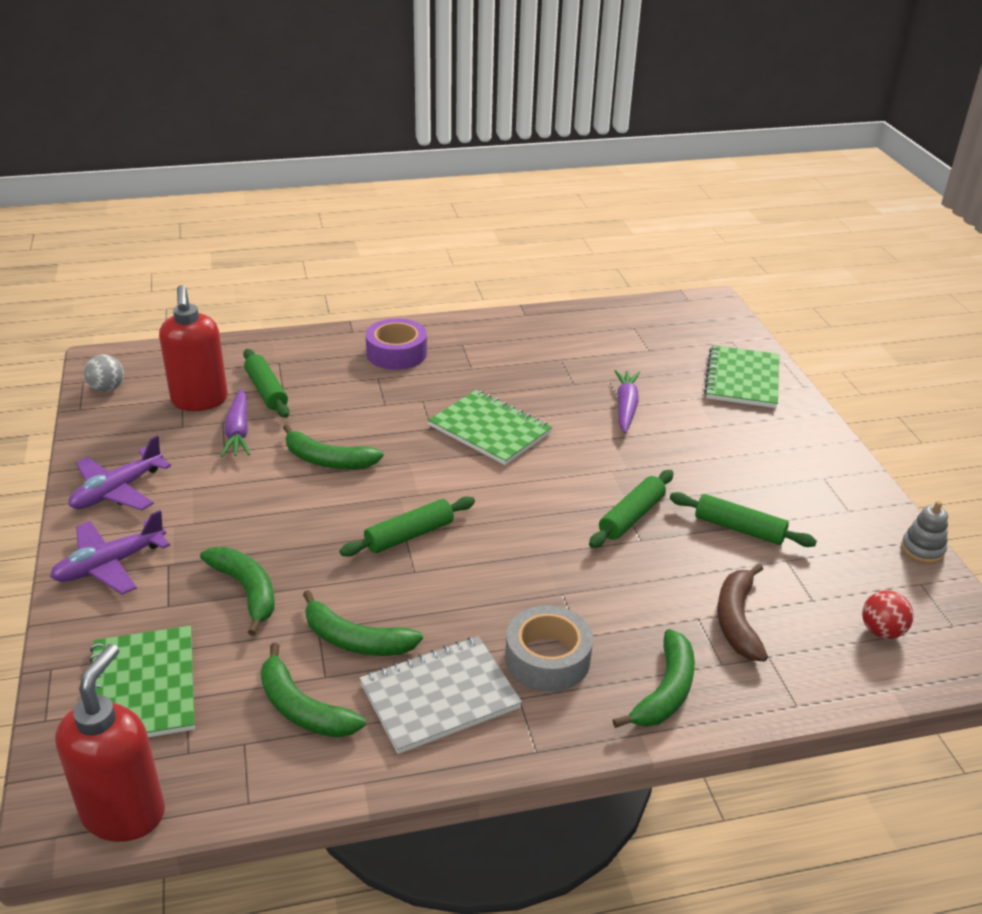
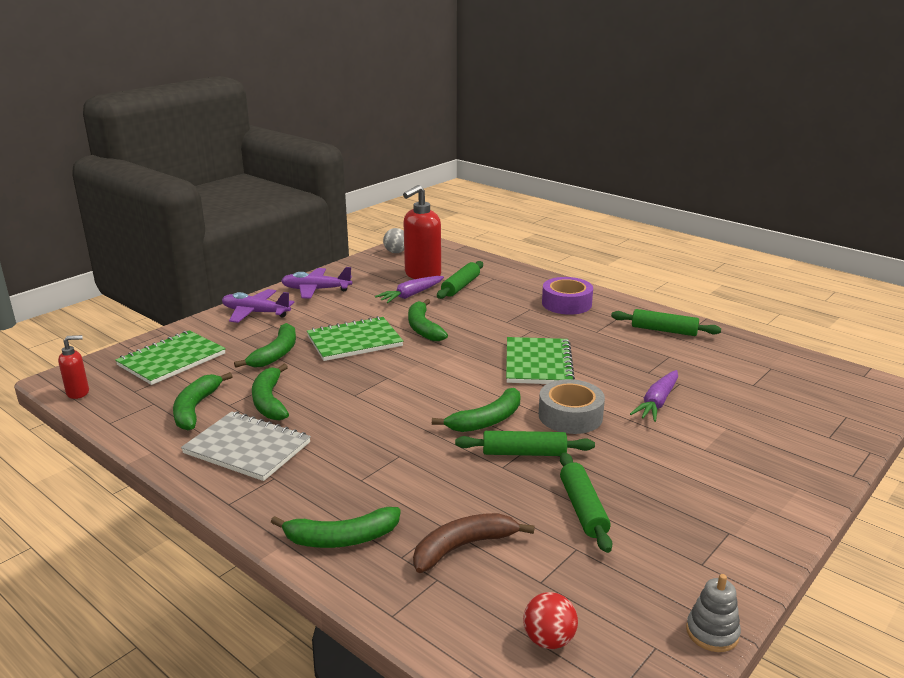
camera: 55 degrees right, 10 degrees down
red soap dispenser [55,644,165,842] -> red soap dispenser [58,335,89,399], size x0.51
green rolling pin [340,496,475,557] -> green rolling pin moved to [611,309,721,336]
grey tape [505,605,593,692] -> grey tape moved to [539,379,605,434]
purple carrot [614,370,640,433] -> purple carrot turned 150 degrees clockwise [630,370,678,422]
green notebook [704,345,779,408] -> green notebook moved to [307,316,403,361]
none -> green banana [432,388,520,432]

